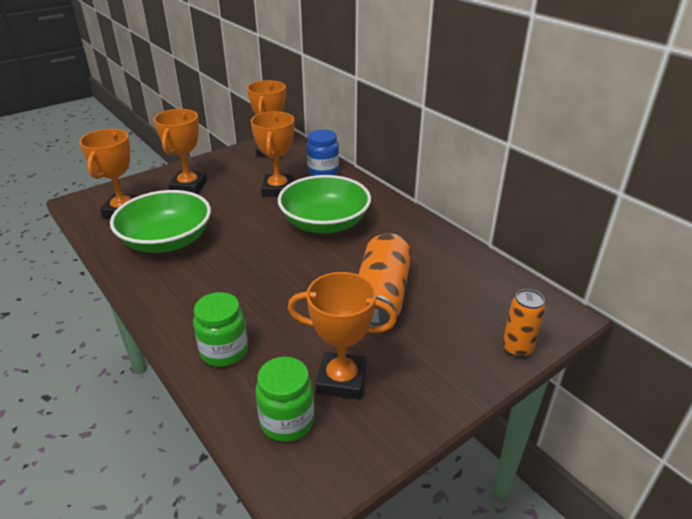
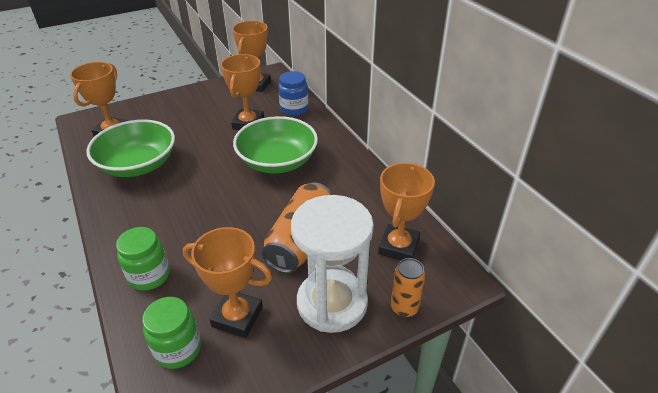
camera: 10 degrees right, 5 degrees up
orange trophy [153,109,207,194] -> orange trophy moved to [378,163,435,260]
none -> white hourglass [291,195,374,333]

